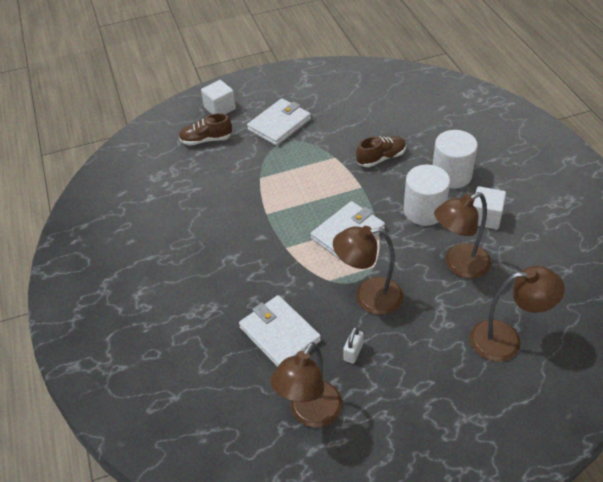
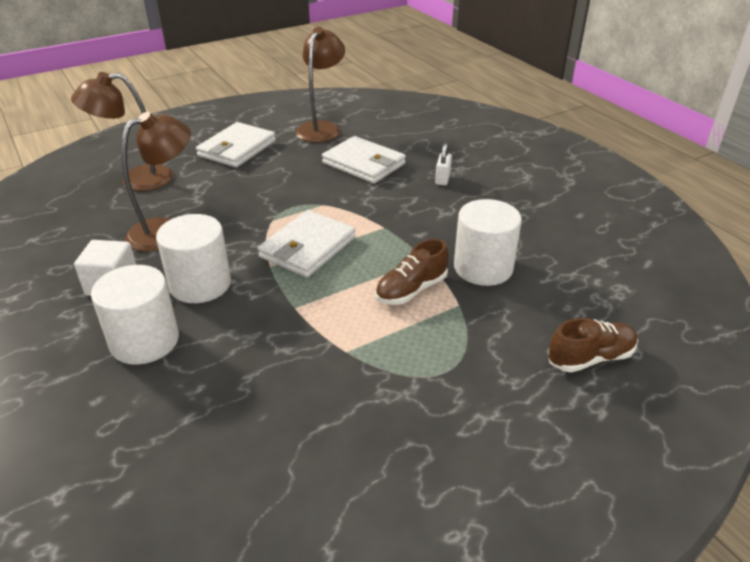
camera: 165 degrees right, 10 degrees down
white cube [201,80,236,114] -> none
white wallet [247,99,311,146] -> white wallet moved to [196,122,276,168]
brown lamp [333,226,403,315] -> none
white padlock [343,327,363,364] -> white padlock moved to [435,143,452,185]
brown shoe [356,136,406,167] -> brown shoe moved to [375,239,449,305]
none -> white cylinder [454,199,522,286]

